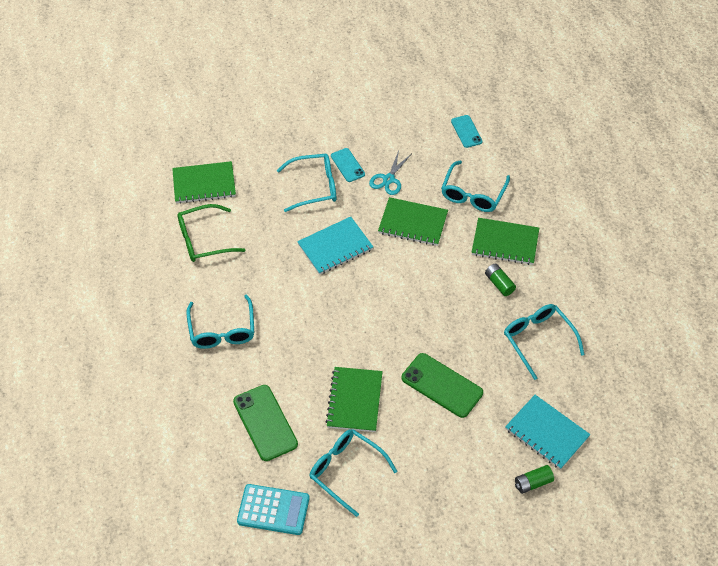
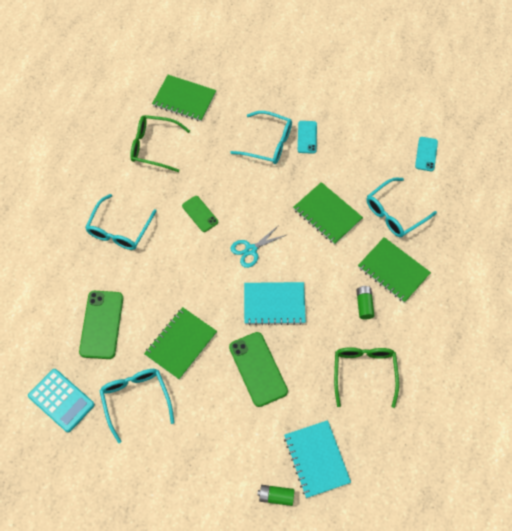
camera: 30 degrees right, 10 degrees up
turquoise notebook [297,216,373,275] -> turquoise notebook moved to [244,282,306,325]
turquoise scissors [369,150,411,195] -> turquoise scissors moved to [231,225,286,268]
turquoise glasses [504,304,585,380] -> green glasses [334,347,399,408]
none -> green phone [182,196,218,232]

